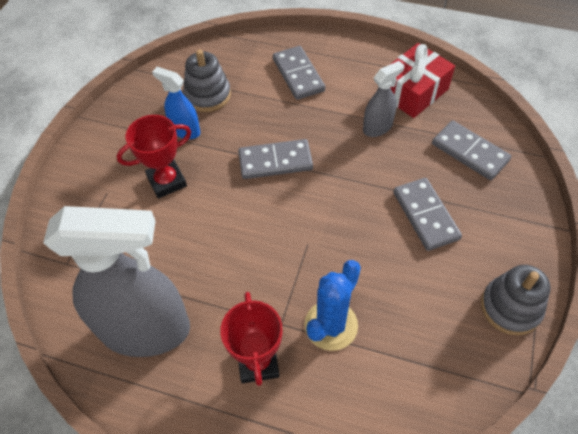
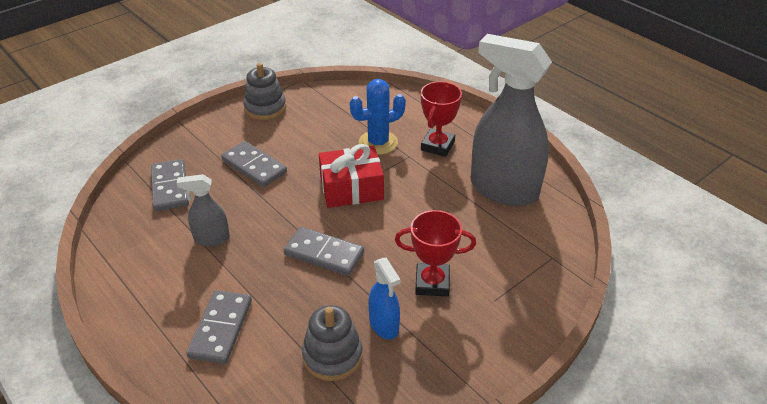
camera: 150 degrees left, 15 degrees down
red gift [391,43,455,118] -> red gift moved to [319,144,384,208]
grey domino [393,178,462,251] -> grey domino turned 60 degrees counterclockwise [221,141,287,187]

